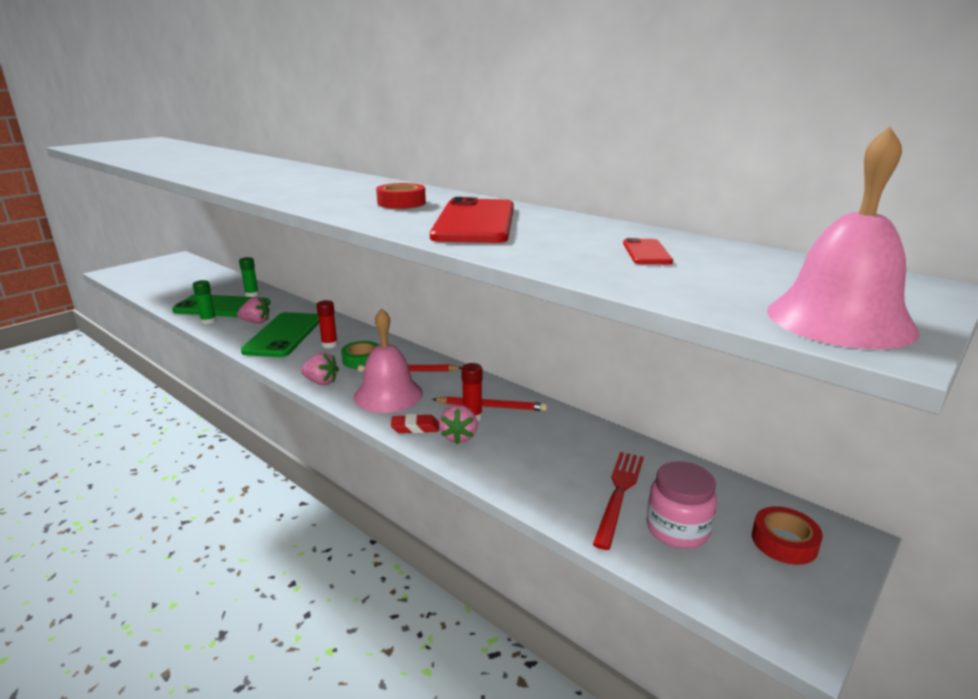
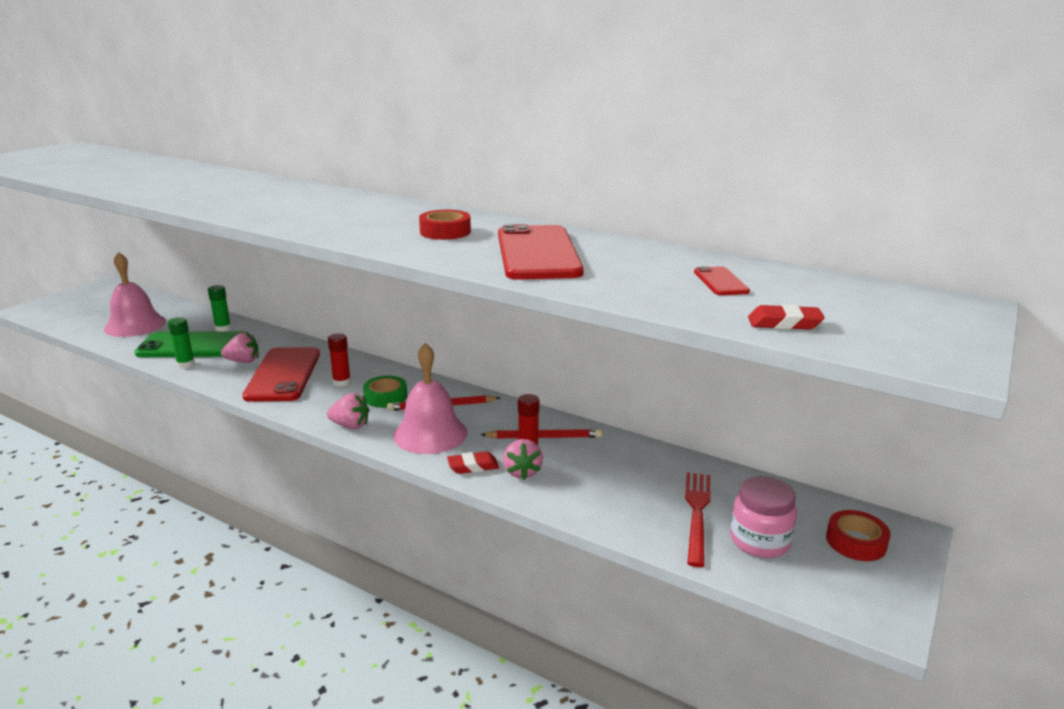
camera: 10 degrees left, 0 degrees up
green phone [241,312,319,357] -> red phone [242,347,320,402]
pink bell [767,127,920,349] -> pink bell moved to [104,252,166,337]
none -> red eraser [748,304,825,329]

